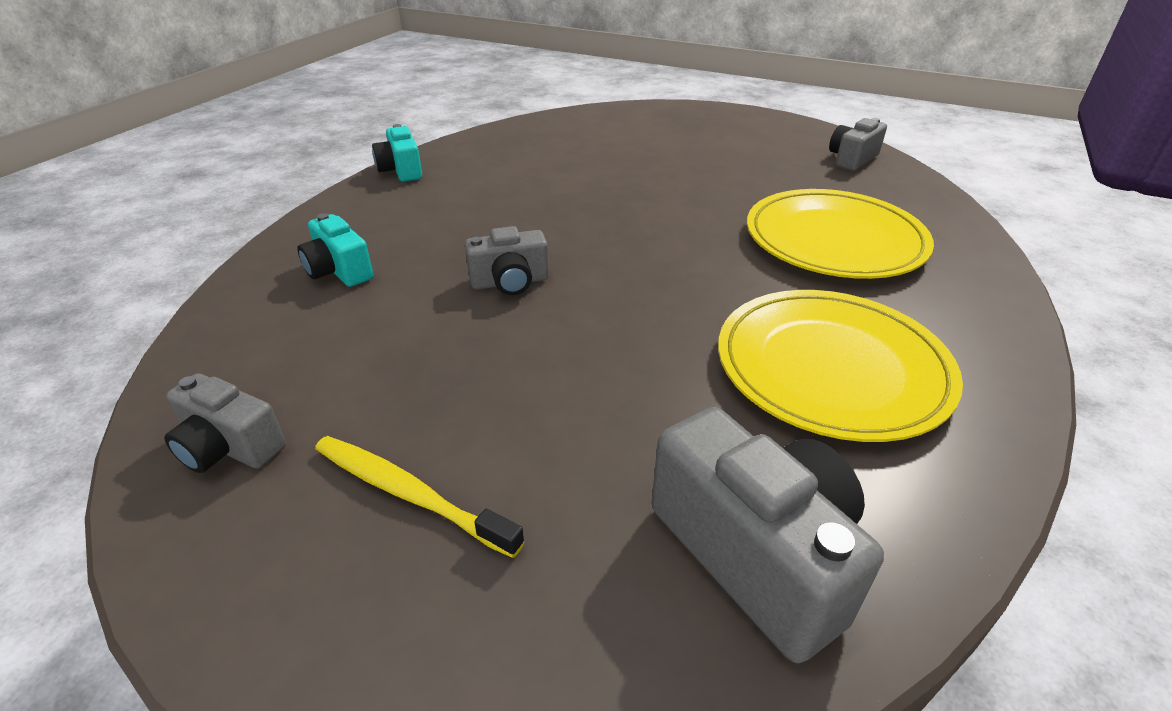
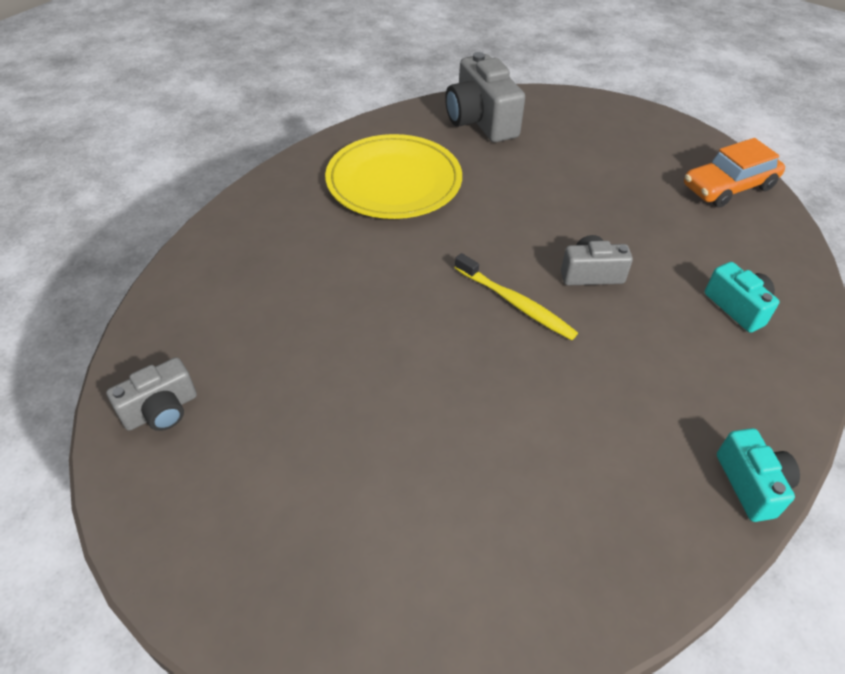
camera: 170 degrees left, 10 degrees up
grey camera [164,373,286,473] -> orange car [684,138,785,207]
yellow toothbrush [315,436,525,558] -> yellow toothbrush moved to [455,253,578,340]
yellow plate [747,189,934,279] -> none

